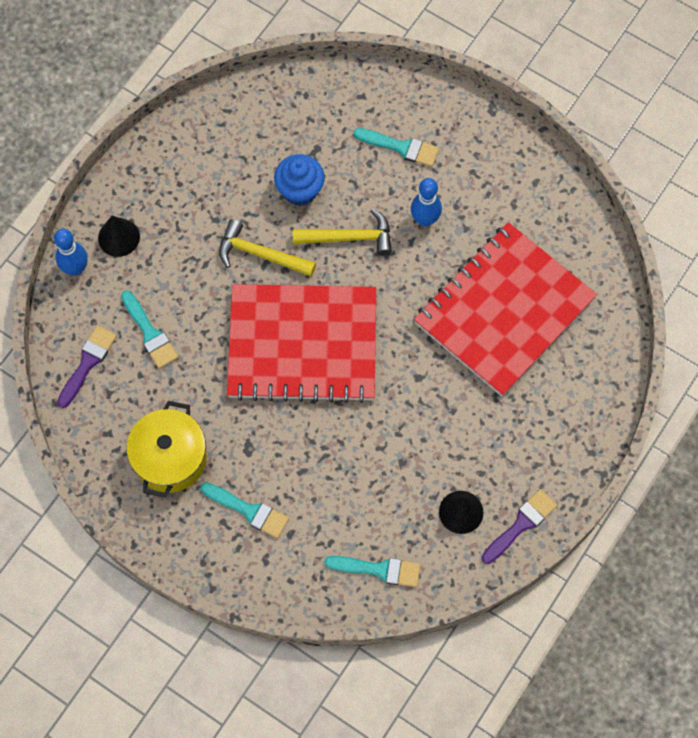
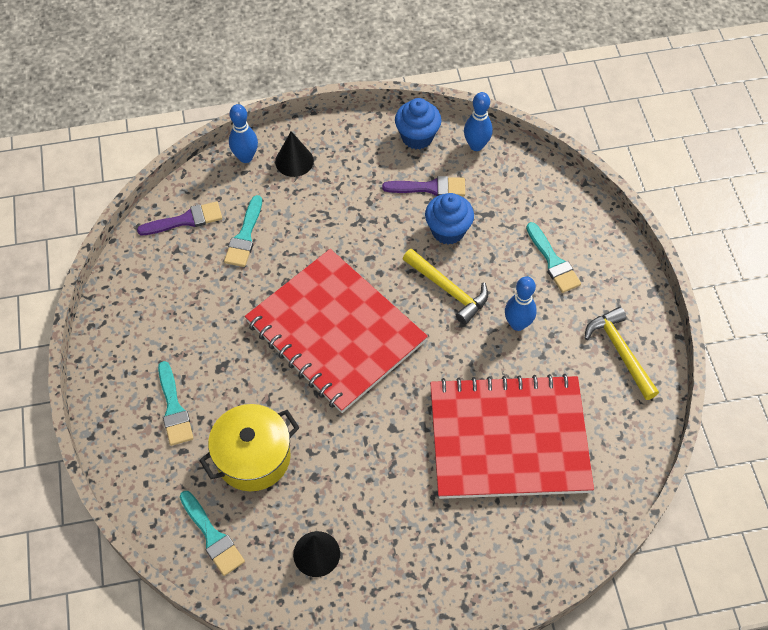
camera: 45 degrees right, 10 degrees down
yellow pot [126,401,207,498] -> yellow pot moved to [199,404,299,491]
yellow hammer [219,219,316,276] -> yellow hammer moved to [585,307,659,400]
purple brush [482,489,557,564] -> purple brush moved to [382,176,465,196]
none -> blue cupcake [395,98,441,149]
none -> blue bowling pin [464,92,493,151]

